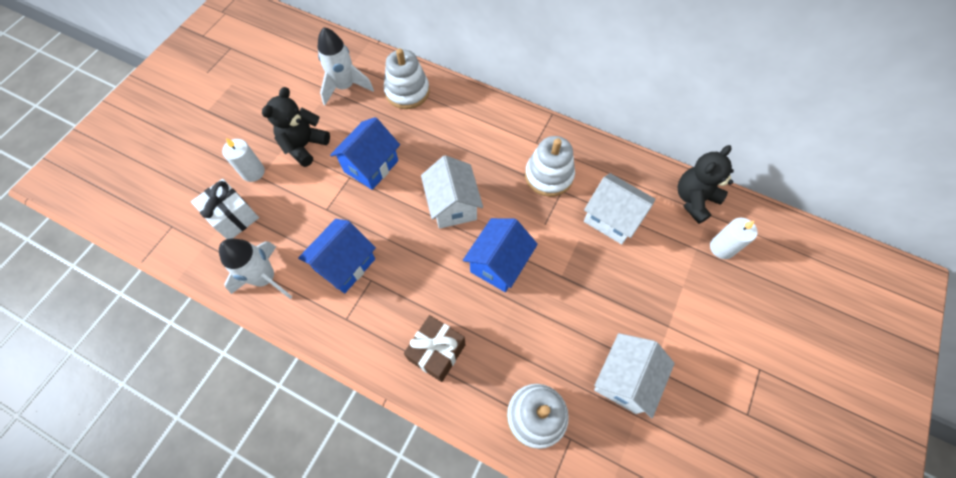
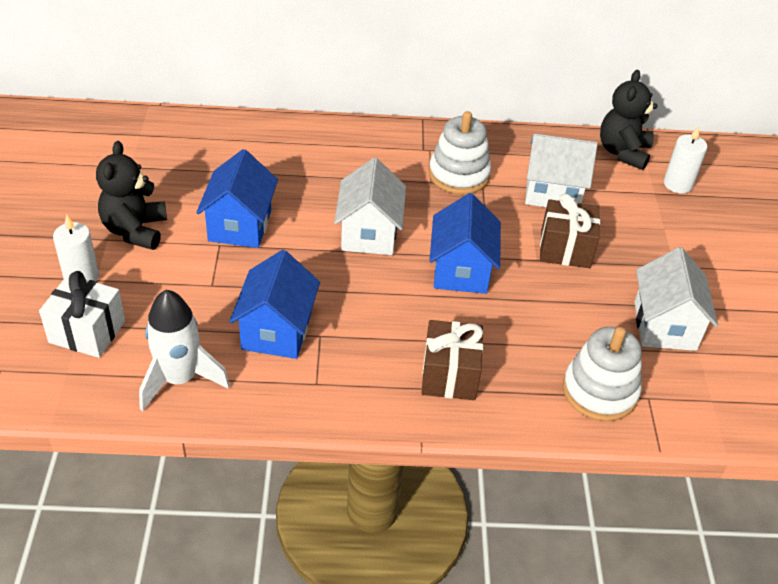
camera: 30 degrees left, 20 degrees down
white rocket [317,27,374,105] -> none
white stacking toy [384,48,430,109] -> none
white house [421,155,483,229] -> white house turned 45 degrees clockwise [334,158,406,255]
none -> brown gift [540,194,600,268]

